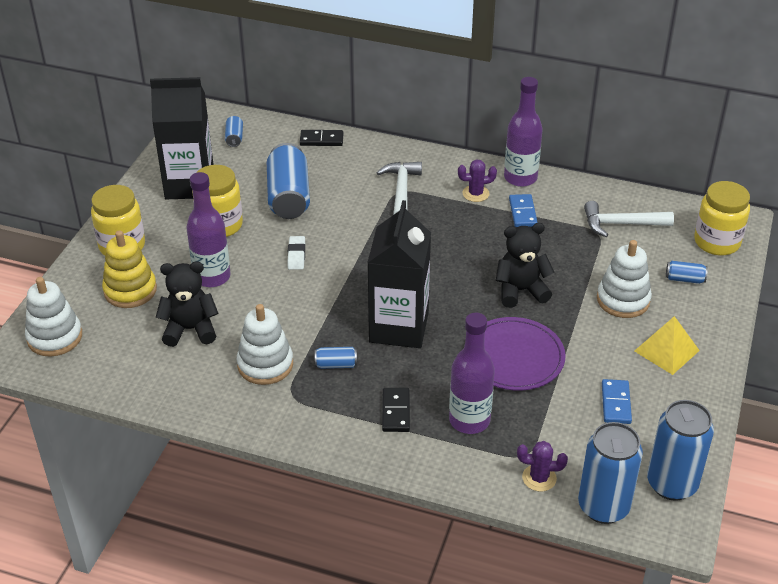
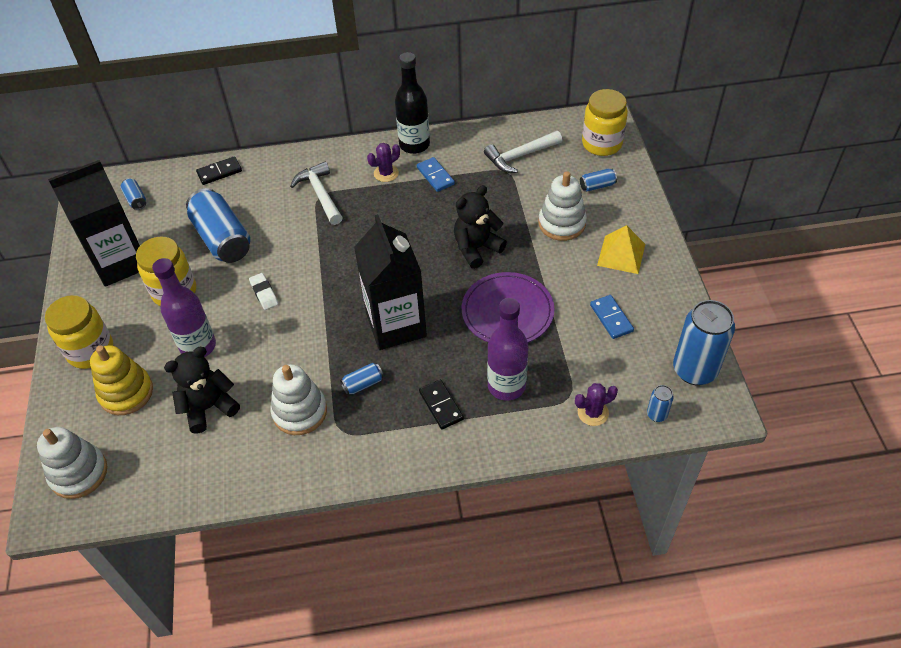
camera: 25 degrees left, 10 degrees up
purple bottle [504,77,543,187] -> black bottle [395,52,430,154]
blue can [578,422,643,524] -> blue can [647,385,674,422], size x0.45

